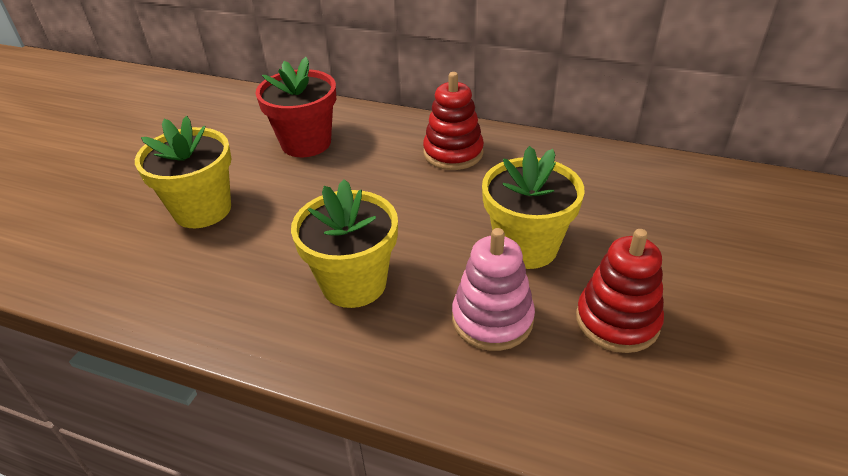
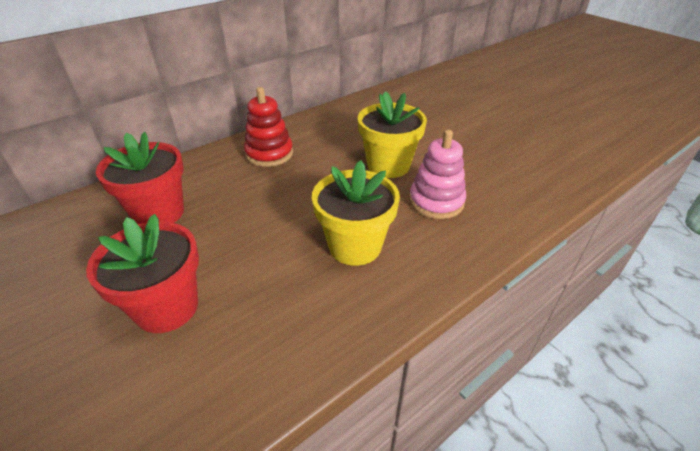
camera: 60 degrees left, 0 degrees up
yellow flower pot [135,116,232,228] -> red flower pot [86,214,199,333]
red stacking toy [576,229,664,353] -> none

